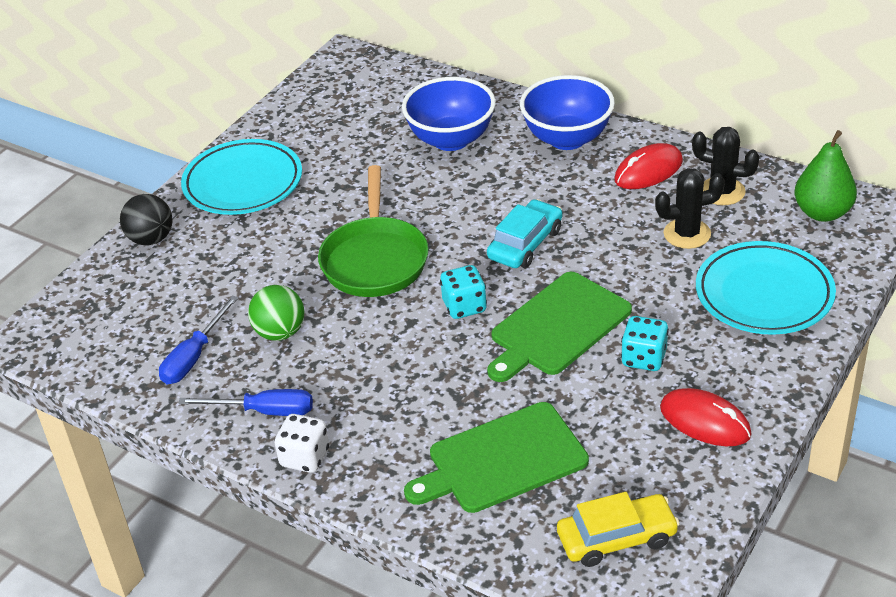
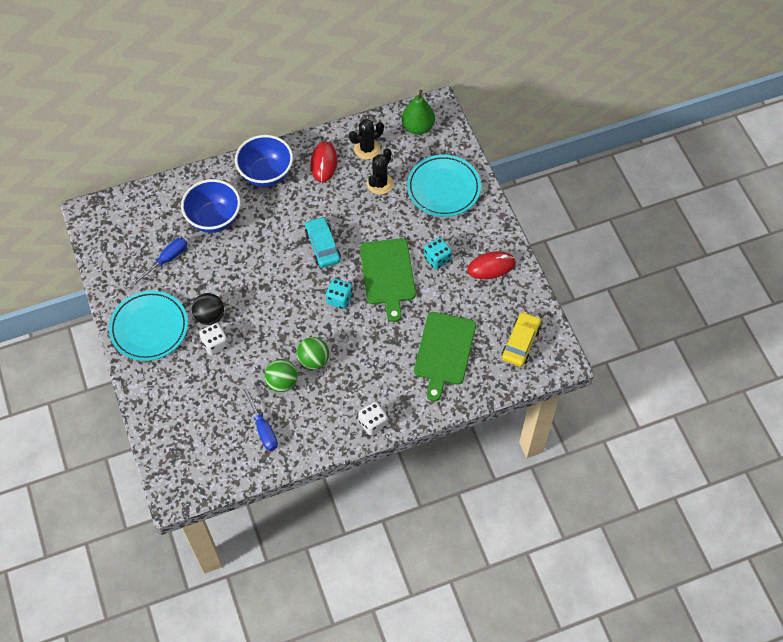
camera: 55 degrees left, 20 degrees up
black ball [120,194,173,245] -> black ball moved to [192,293,224,325]
blue screwdriver [178,389,313,416] -> blue screwdriver moved to [130,238,187,287]
green pan [318,165,429,297] -> none
none -> white dice [199,323,229,355]
none -> green ball [296,337,329,370]

